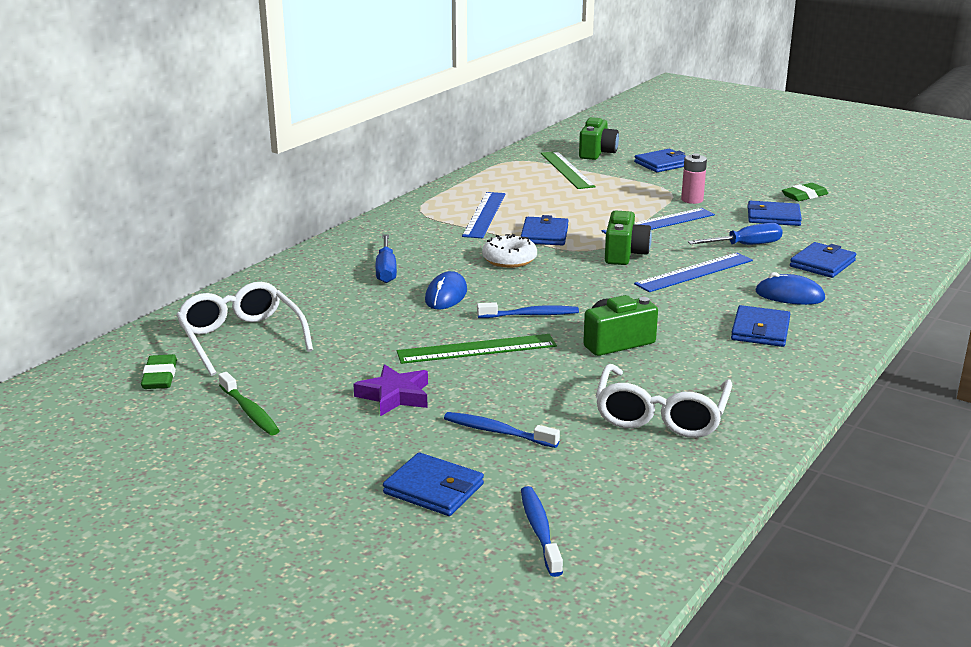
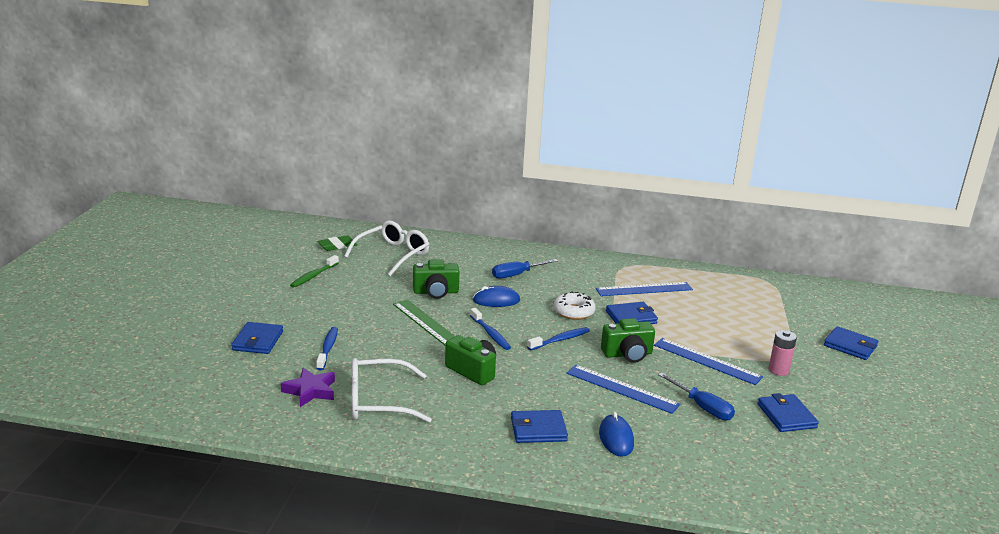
camera: 65 degrees right, 0 degrees up
purple star [353,364,428,416] -> purple star moved to [281,368,335,407]
blue toothbrush [521,486,563,577] -> blue toothbrush moved to [527,327,590,350]
green ruler [541,151,596,189] -> none
green camera [579,117,619,160] -> green camera moved to [413,259,459,299]
green eraser [782,183,828,201] -> none
blue wallet [790,242,856,278] -> none

